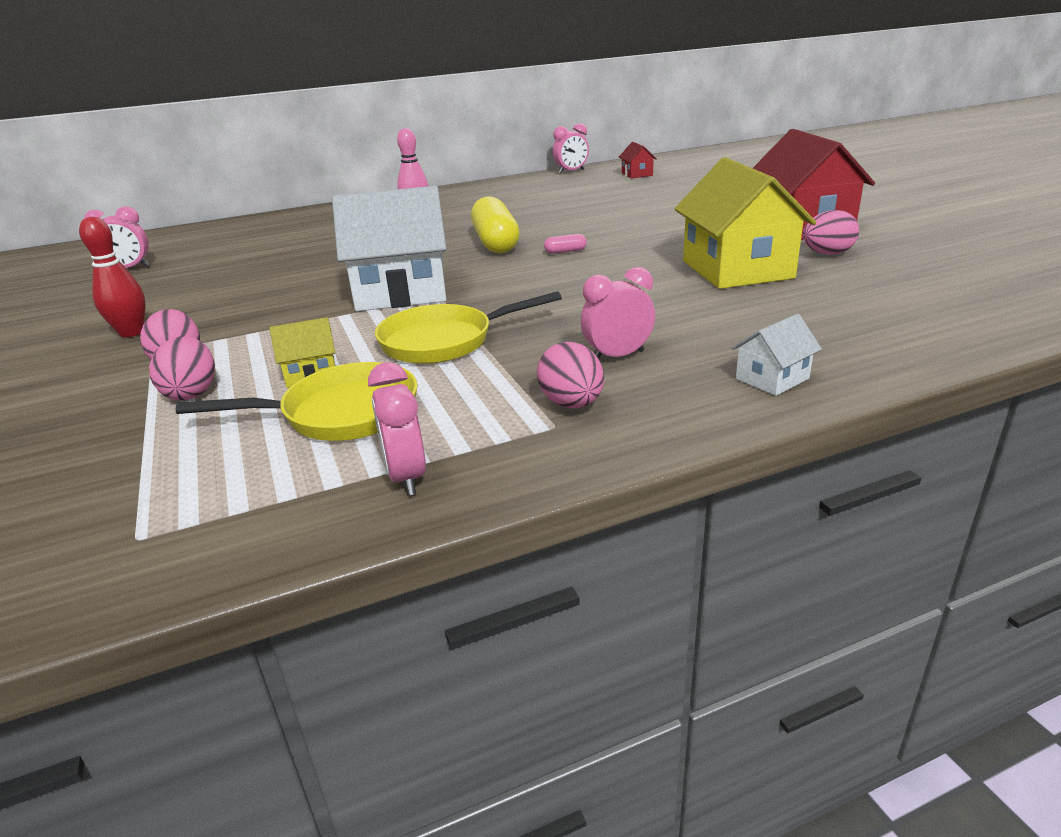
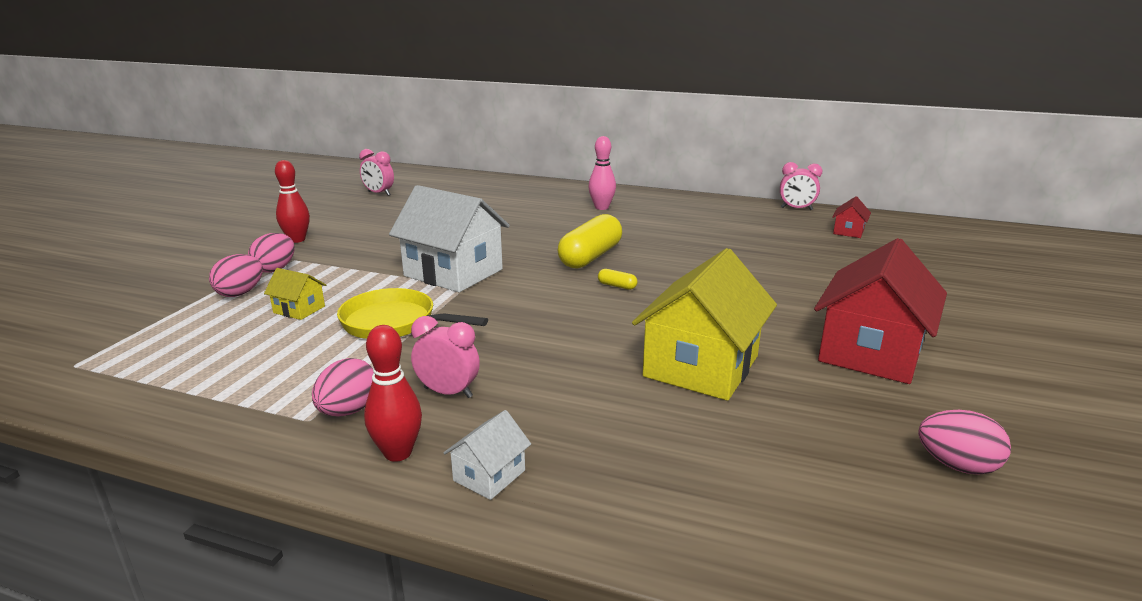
camera: 40 degrees right, 5 degrees down
yellow pan [176,362,417,441] -> none
pink clock [368,362,426,496] -> none
pink capsule [544,234,587,254] -> yellow capsule [598,269,637,290]
white house [731,314,822,396] -> white house turned 60 degrees counterclockwise [443,410,531,500]
pink egg [803,210,859,255] -> pink egg moved to [918,410,1011,475]
none -> red bowling pin [364,325,422,462]

